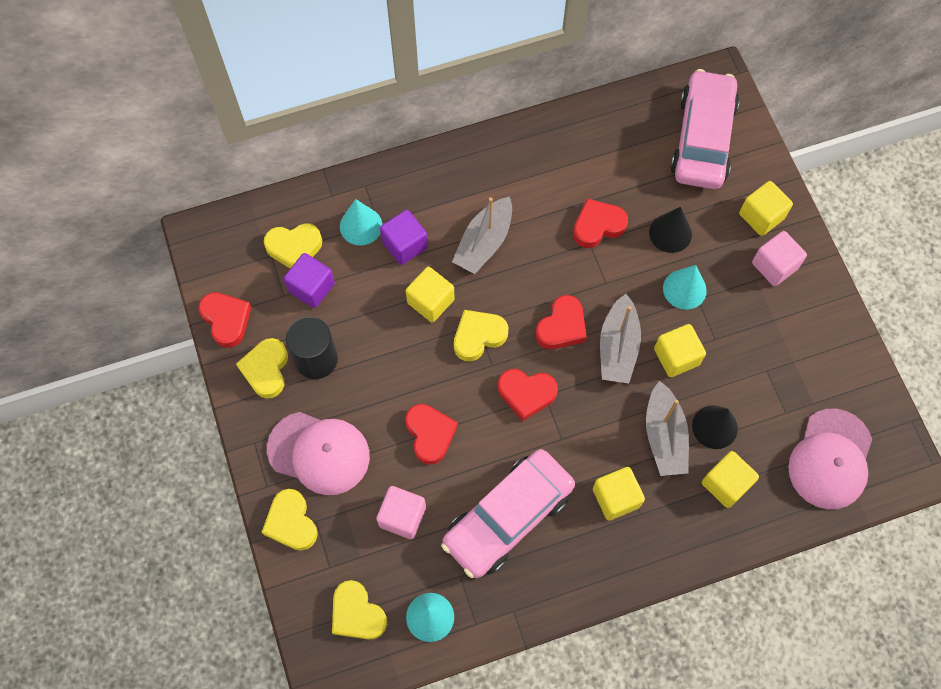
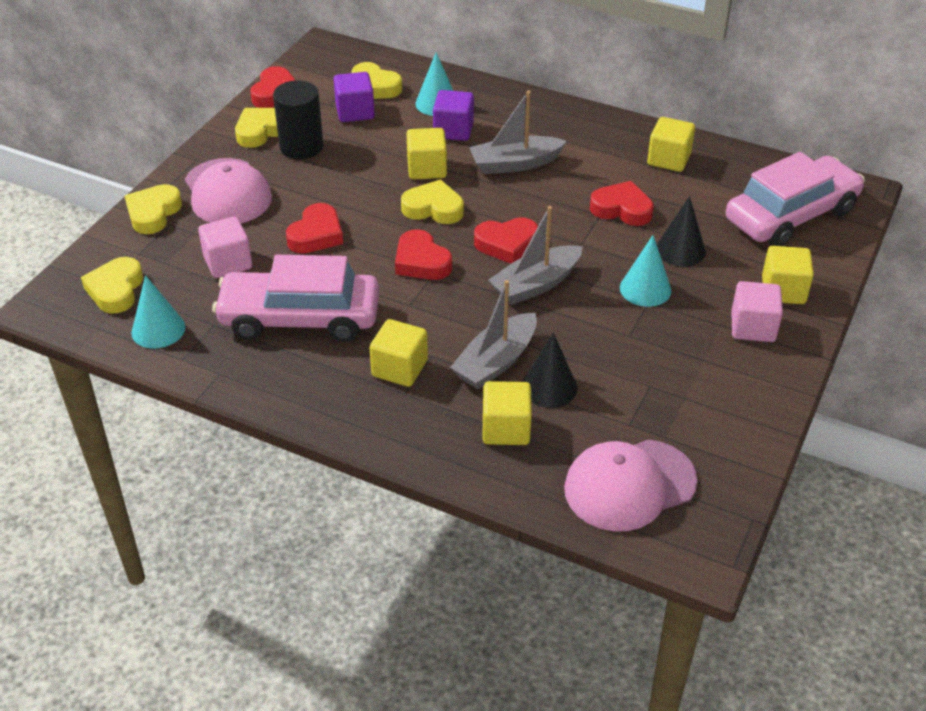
camera: 45 degrees right, 25 degrees down
yellow cube [654,324,706,377] -> yellow cube moved to [647,117,695,172]

